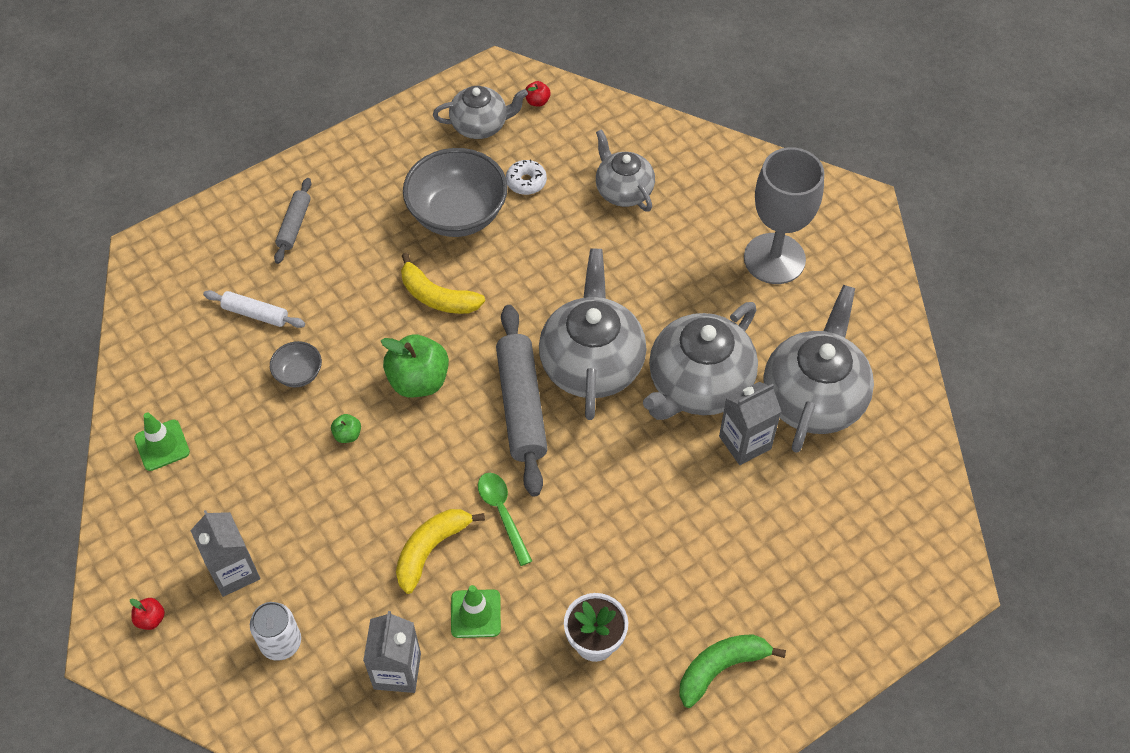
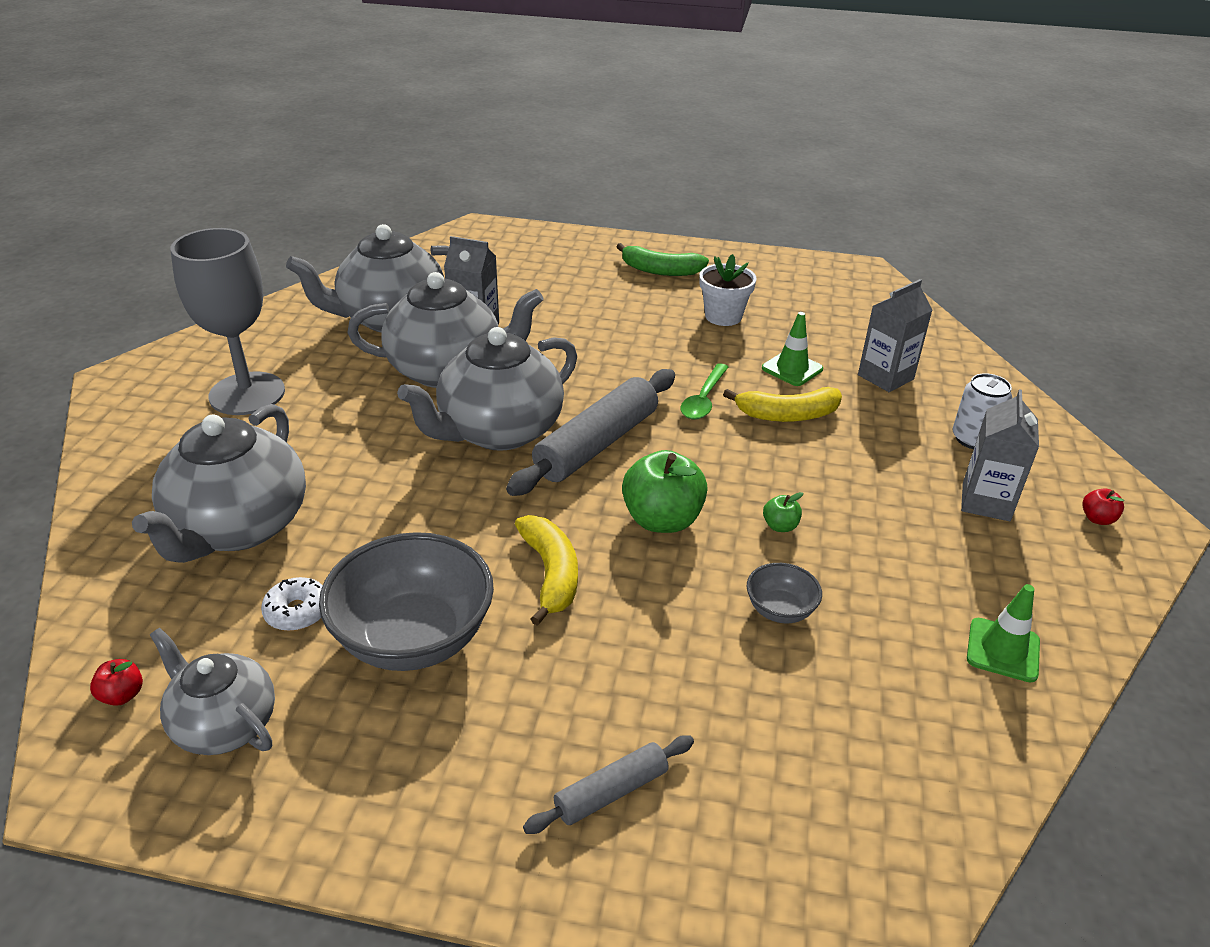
camera: 135 degrees left, 20 degrees down
white rolling pin [203,290,305,328] -> none
grey teapot [596,129,655,212] -> grey teapot [132,404,306,563], size x1.65

